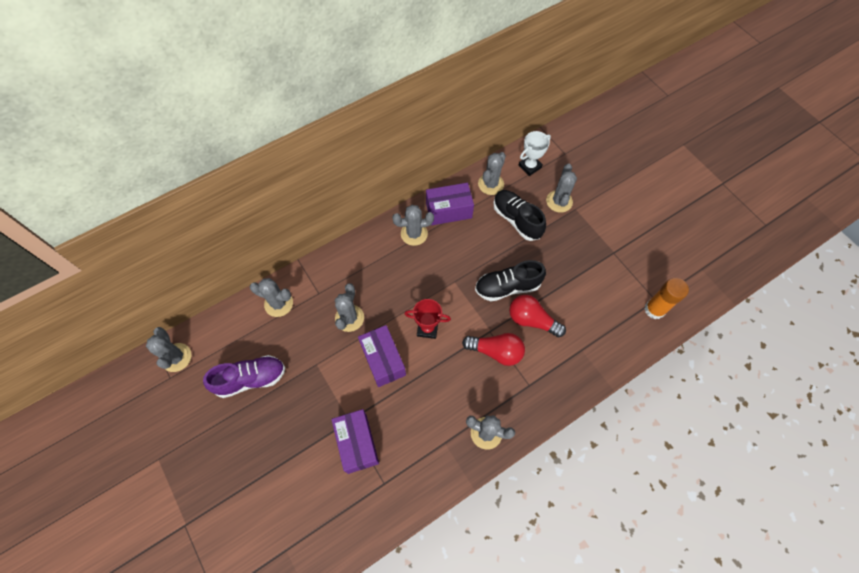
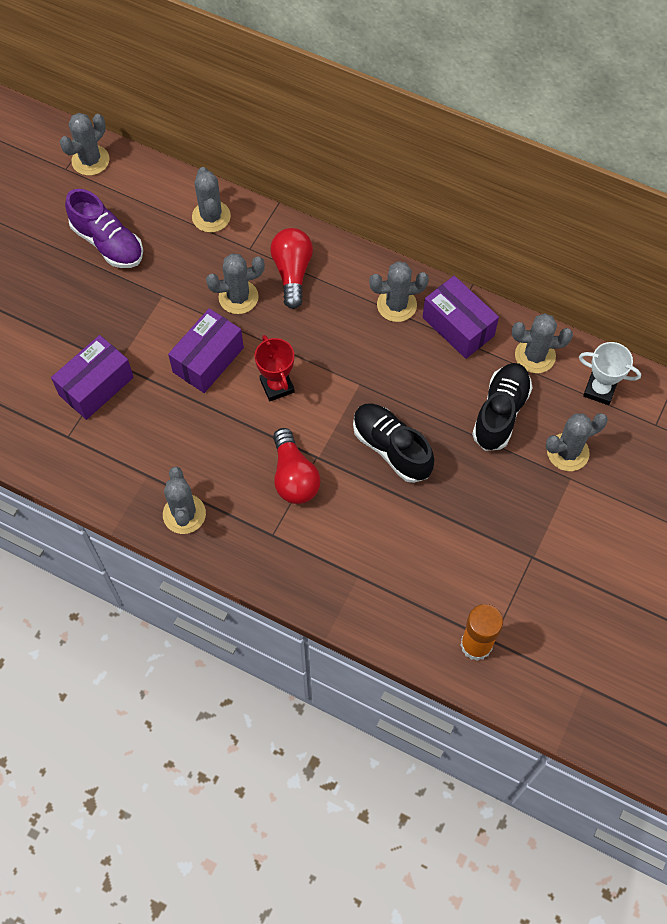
camera: 60 degrees right, 0 degrees up
grey cactus [392,205,434,246] -> grey cactus turned 60 degrees counterclockwise [369,261,429,322]
red light bulb [509,295,566,337] -> red light bulb moved to [271,228,313,309]

